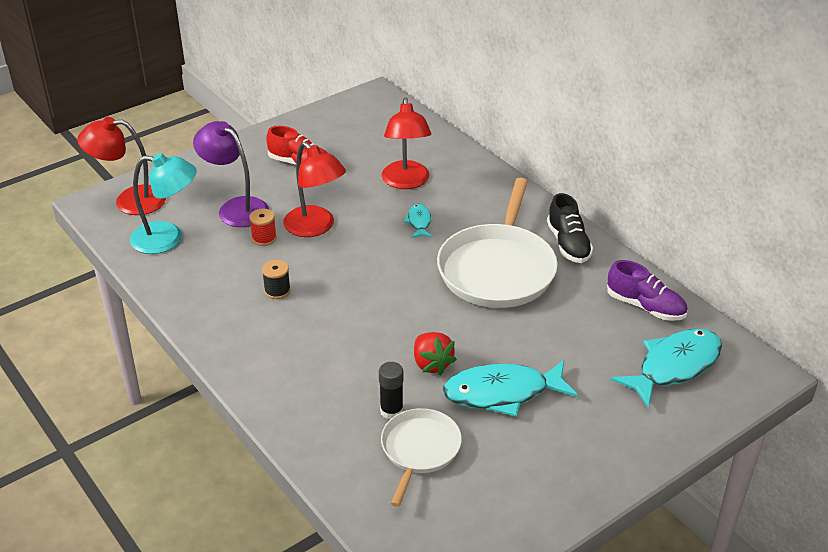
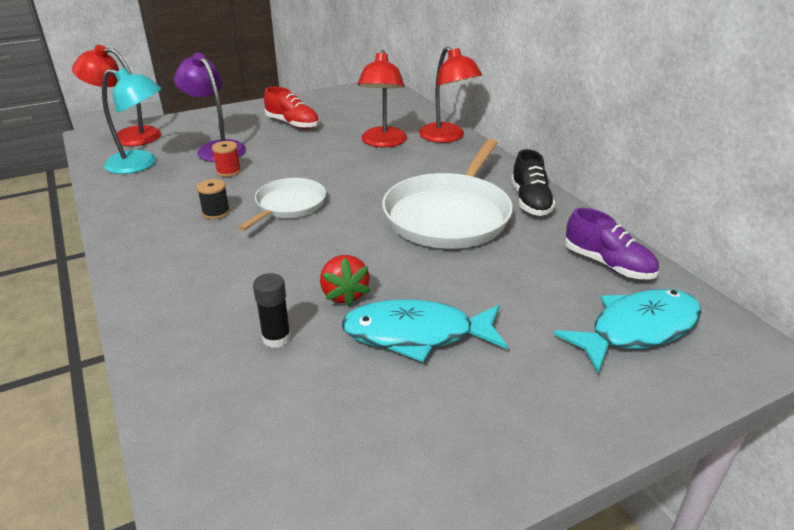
camera: 10 degrees right, 5 degrees down
red lamp [283,142,346,237] -> red lamp moved to [419,46,482,143]
white pan [381,408,462,507] -> white pan moved to [238,178,326,231]
turquoise fish [403,204,432,238] -> none

